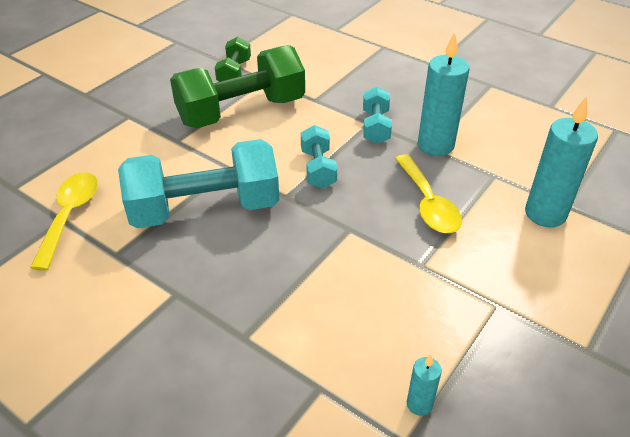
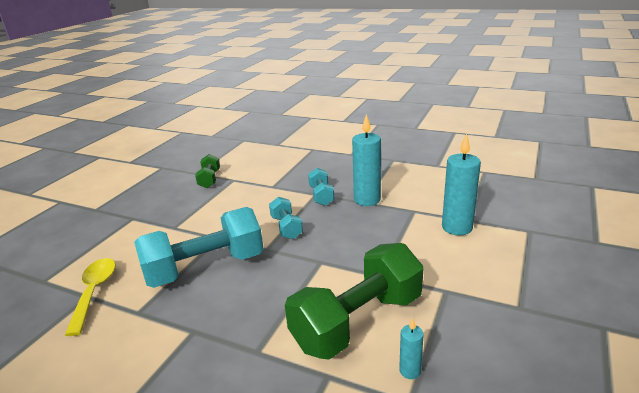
camera: 10 degrees left, 15 degrees down
green dumbbell [170,45,305,128] -> green dumbbell moved to [285,243,424,360]
yellow spoon [395,154,462,233] -> none

